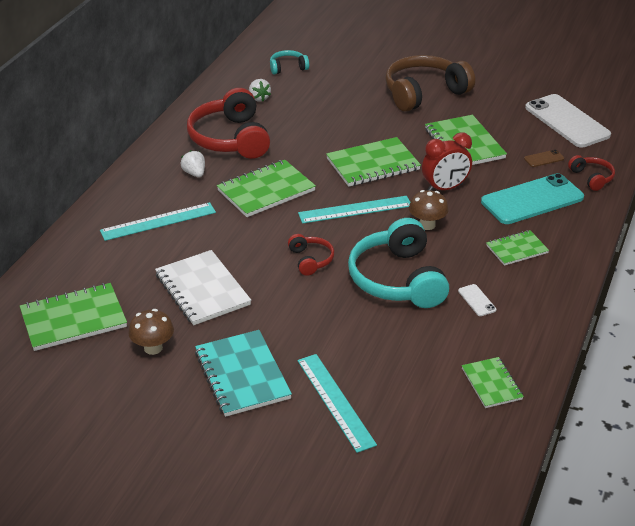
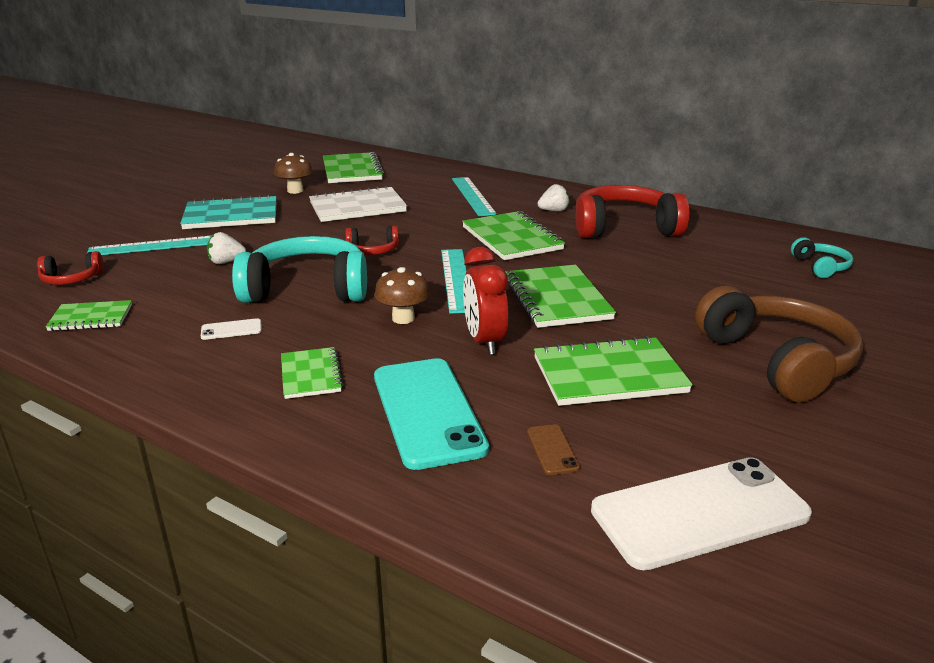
camera: 100 degrees right, 10 degrees down
white strawberry [249,79,271,102] -> white strawberry moved to [207,232,246,264]
red headphones [568,155,615,191] -> red headphones moved to [37,251,104,285]

